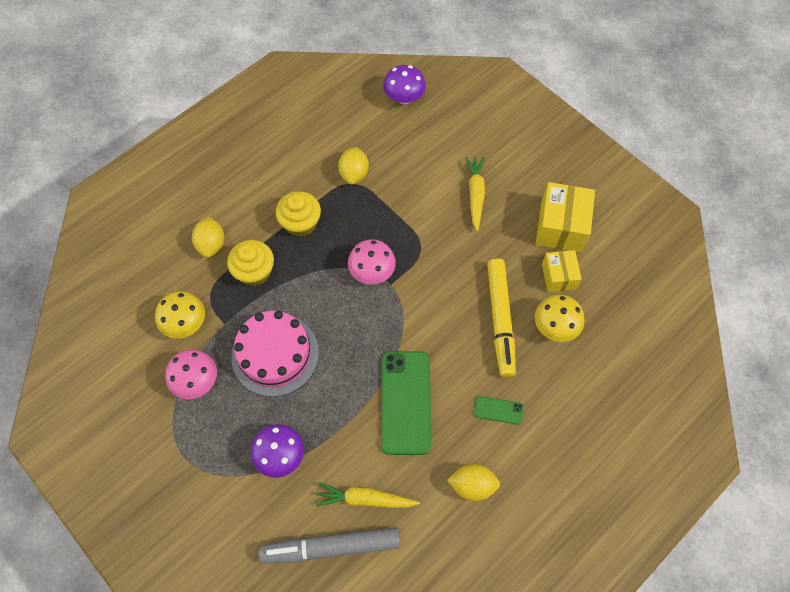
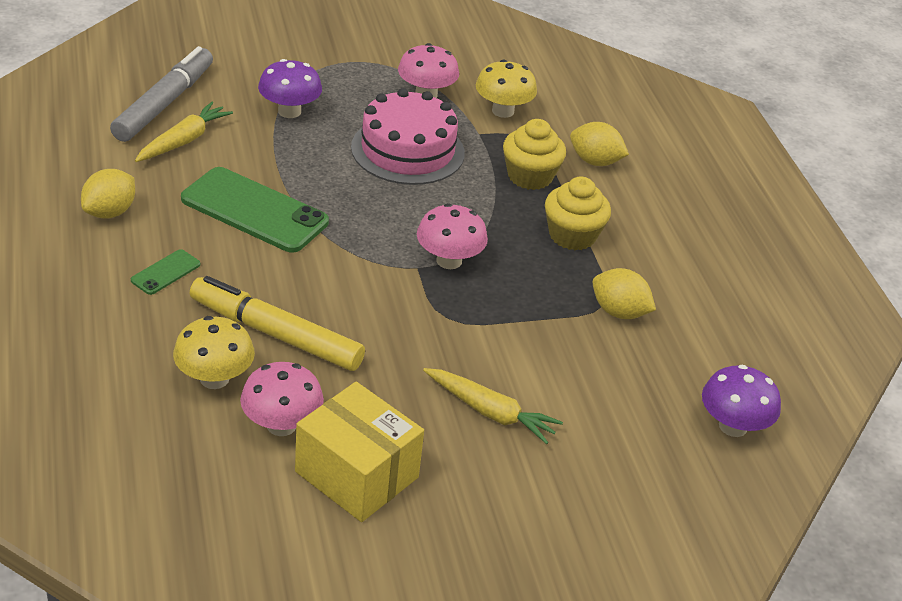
camera: 115 degrees right, 25 degrees down
yellow box [542,250,582,292] -> pink mushroom [240,362,324,436]

